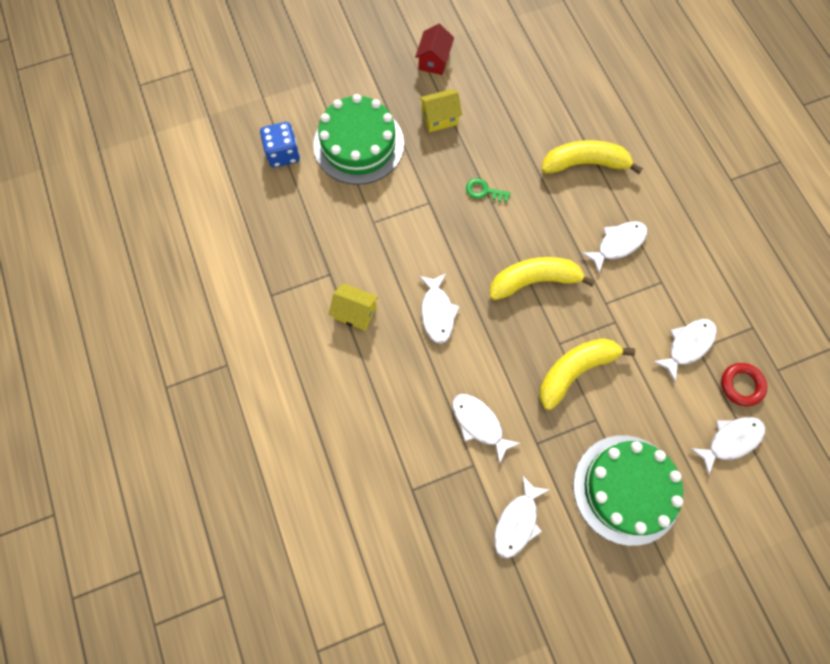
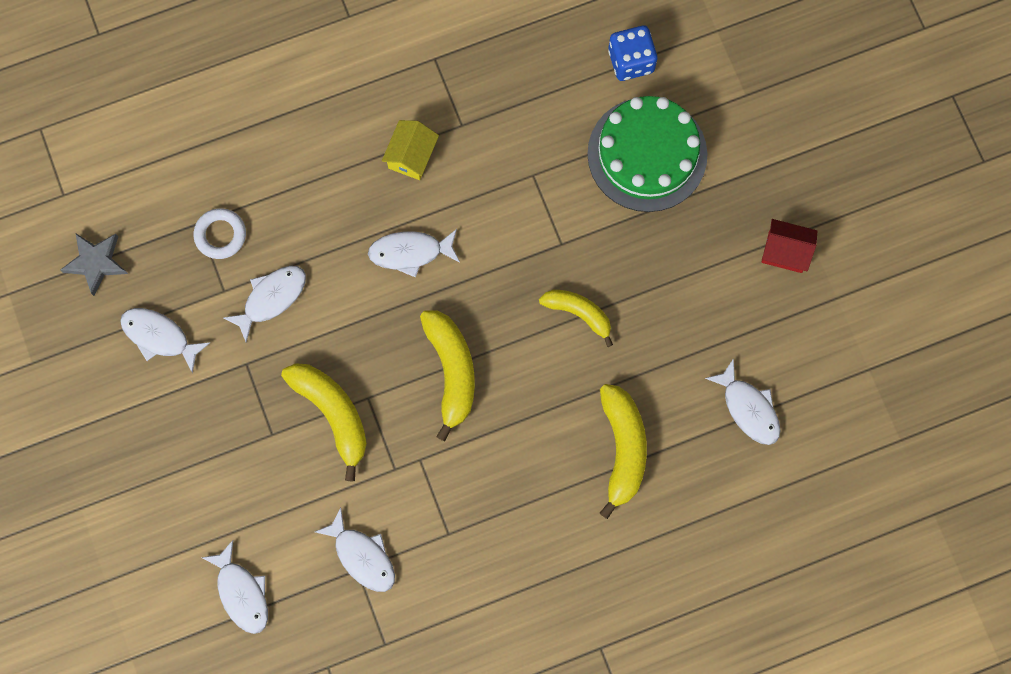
camera: 90 degrees right, 5 degrees up
yellow house [419,89,462,132] -> none
green key [466,178,510,202] -> yellow banana [539,290,613,347]
green cake [573,435,683,546] -> none
white fish [581,221,648,273] -> white fish moved to [705,358,780,445]
red ring [721,363,767,406] -> none
none -> grey star [60,234,128,296]
none -> white ring [193,208,246,259]

